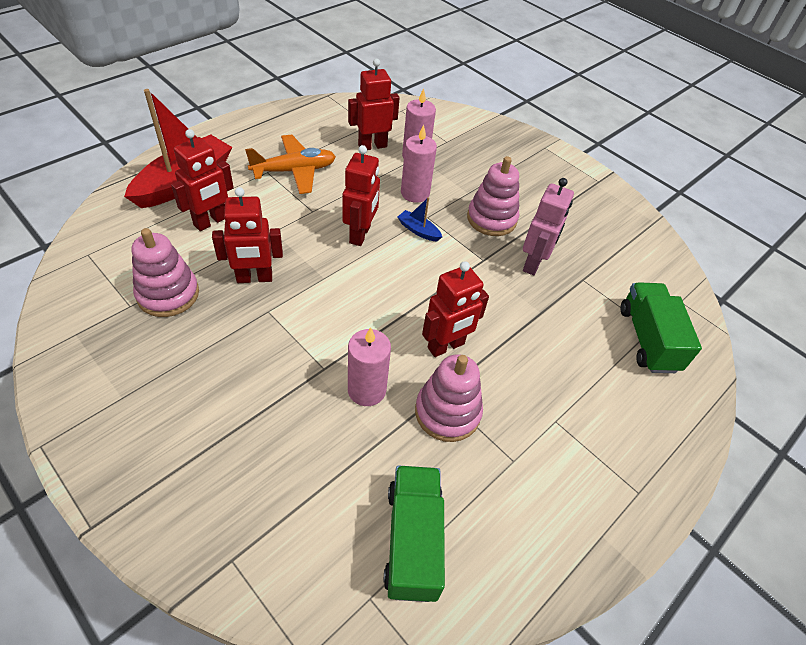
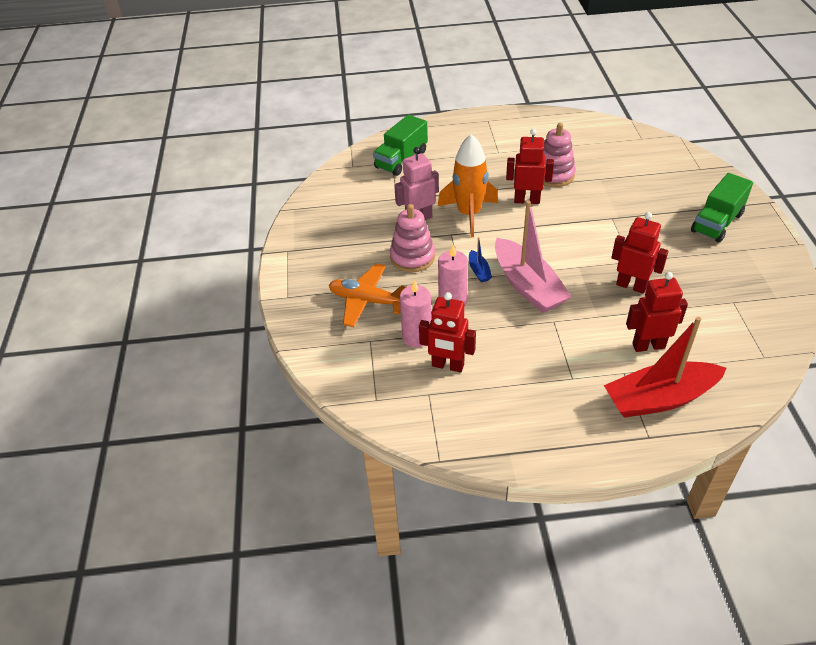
camera: 135 degrees left, 5 degrees down
pink stacking toy [132,228,199,317] -> none
orange plane [245,134,336,194] -> orange plane moved to [329,263,406,327]
red robot [343,145,380,246] -> pink boat [495,201,572,313]
pink candle [348,327,391,406] -> none
green truck [383,465,445,602] -> green truck moved to [691,173,753,243]
none -> orange rocket [438,134,498,237]

